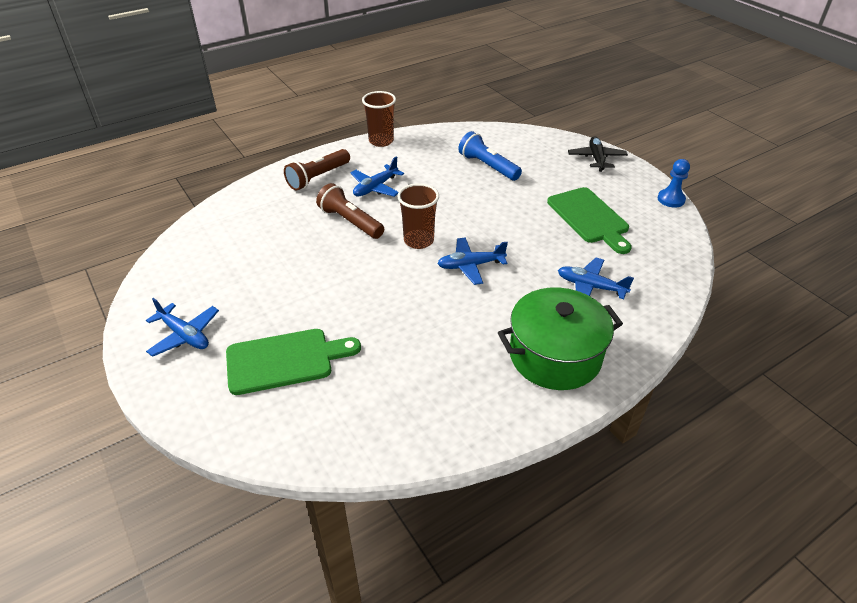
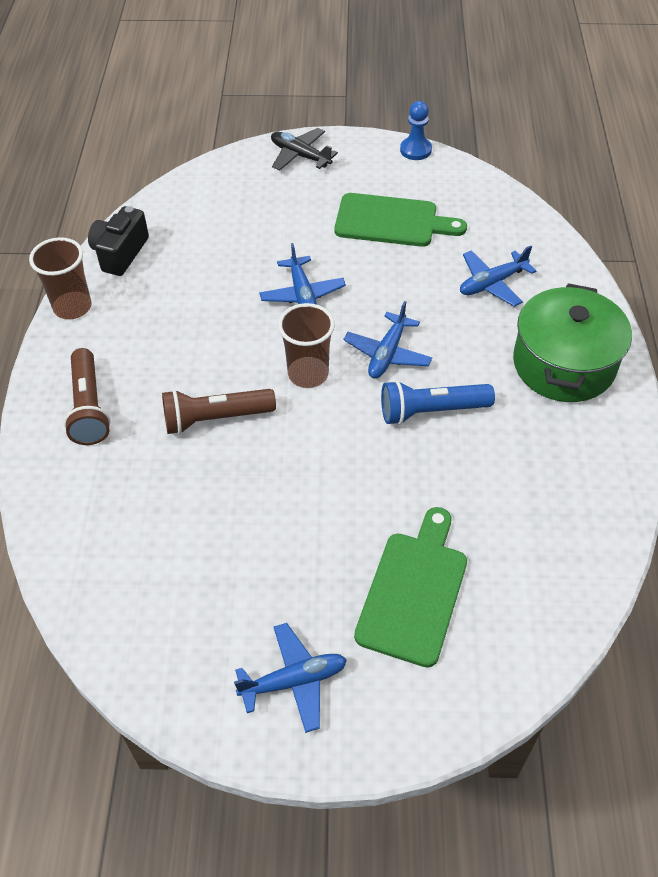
camera: 55 degrees left, 10 degrees up
blue plane [350,156,404,197] -> blue plane moved to [259,243,346,305]
blue flashlight [458,131,522,181] -> blue flashlight moved to [381,380,495,425]
none -> black camera [88,206,149,276]

